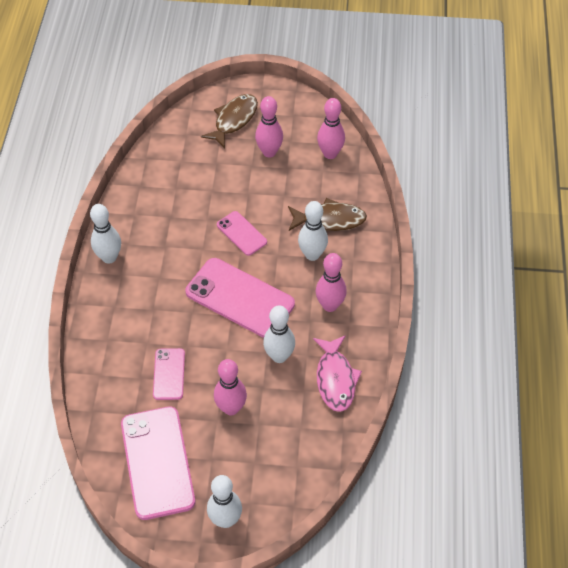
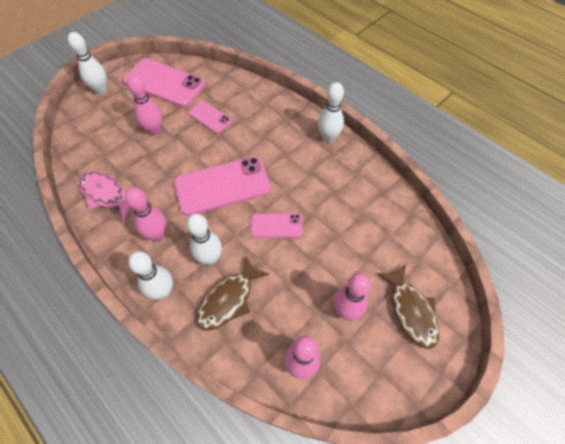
camera: 130 degrees right, 5 degrees up
white bowling pin [263,305,295,363] -> white bowling pin moved to [128,251,173,300]

